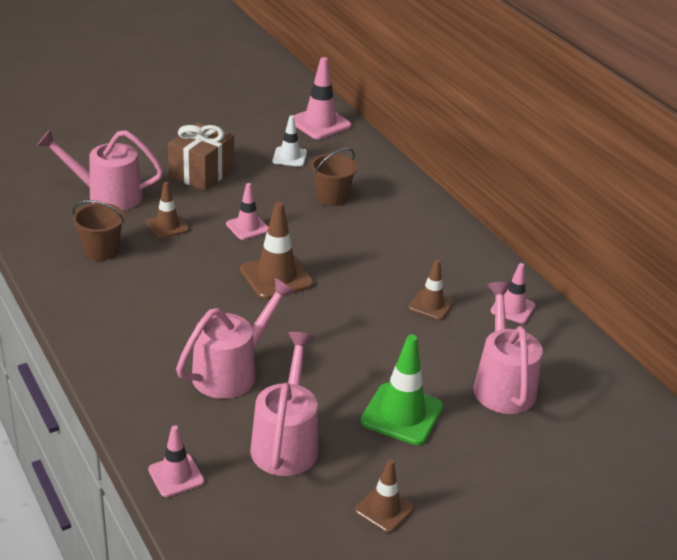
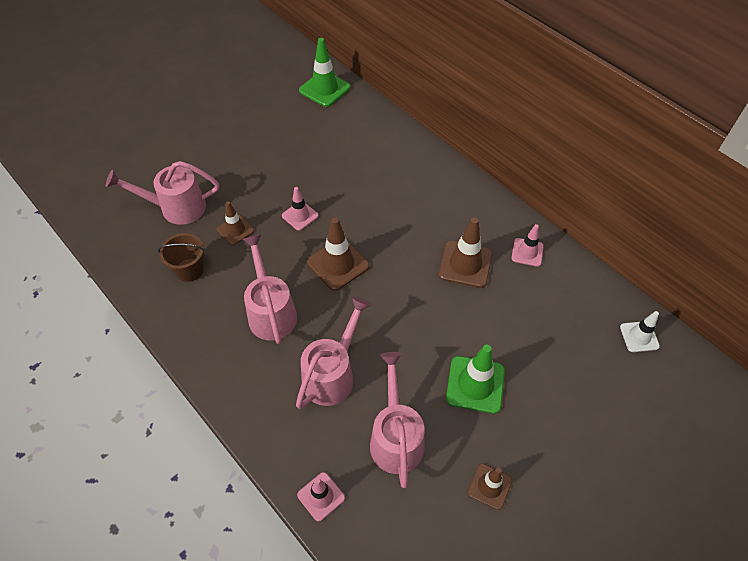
camera: 10 degrees left, 20 degrees up
brown gift [168,122,234,191] -> none
white traffic cone [273,115,307,167] -> white traffic cone moved to [620,311,660,352]
pink traffic cone [293,57,352,139] -> green traffic cone [299,38,350,107]
brown bucket [311,148,358,206] -> none
brown traffic cone [408,259,454,320] -> brown traffic cone [438,217,492,288], size x1.62
pink watering can [473,282,543,414] -> pink watering can moved to [243,234,297,344]

